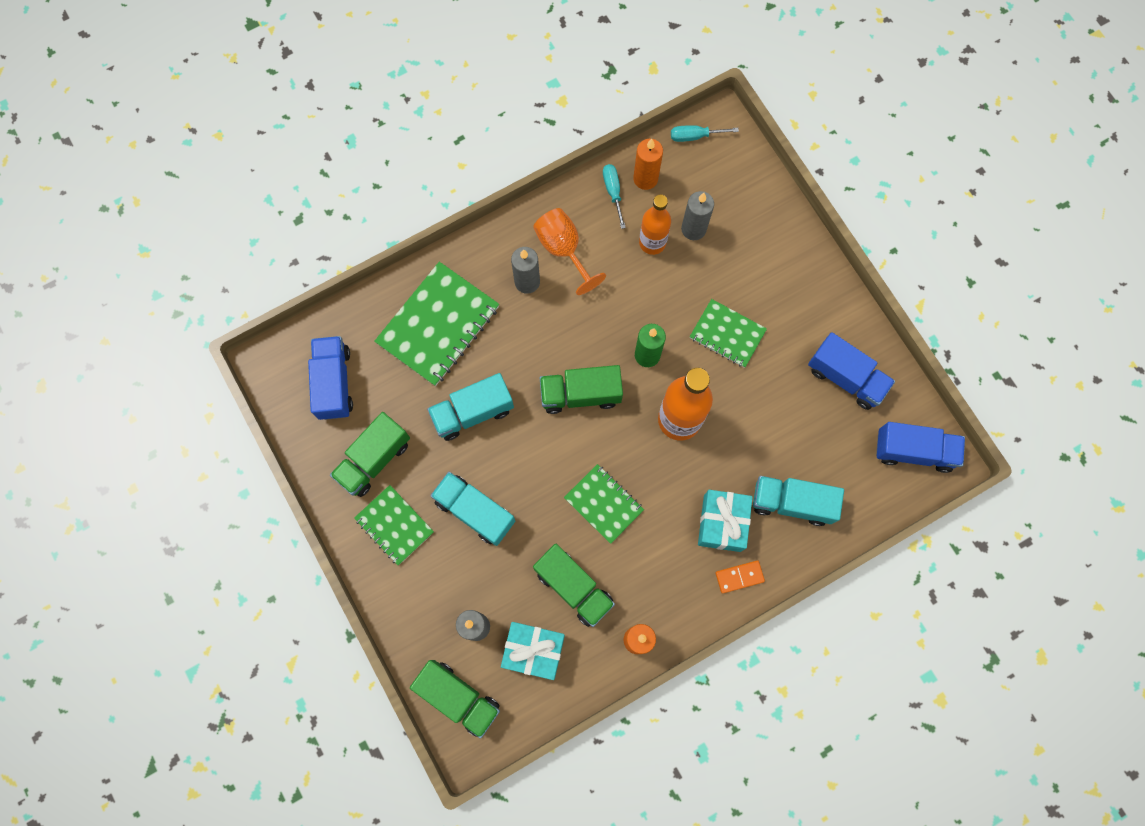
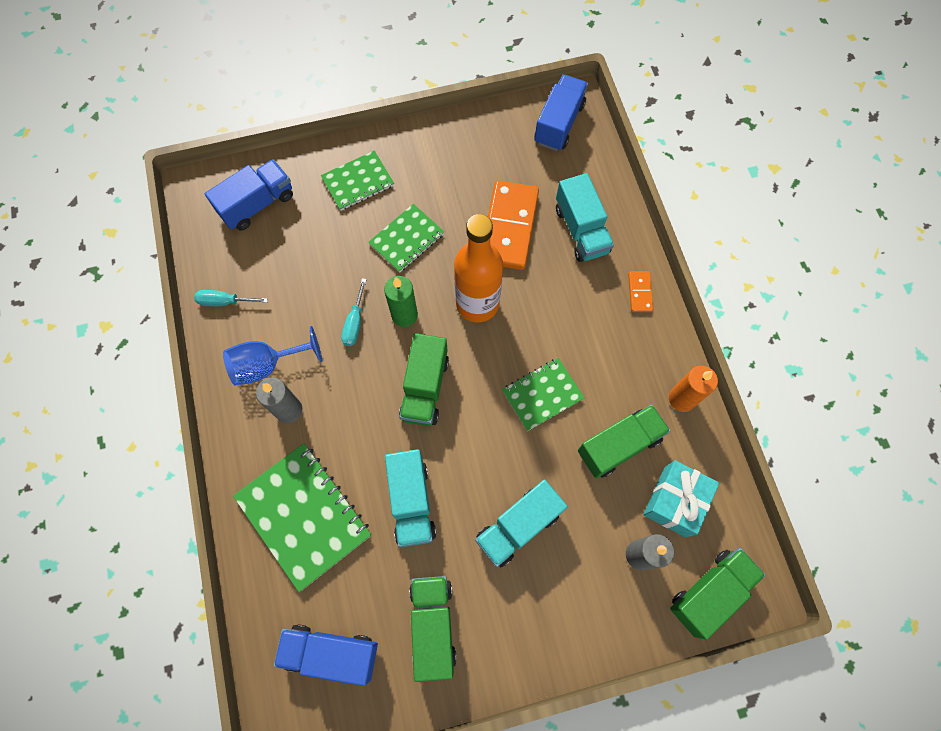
camera: 75 degrees left, 5 degrees down
green truck [330,412,410,497] -> green truck turned 150 degrees counterclockwise [409,576,457,682]
green notebook [354,485,434,565] -> green notebook moved to [321,151,394,211]
orange goblet [533,208,606,295] -> blue goblet [223,326,322,385]
orange candle [633,139,663,190] -> none
orange bottle [639,195,671,255] -> none
turquoise screwdriver [671,125,739,142] -> turquoise screwdriver moved to [341,278,367,346]
grey candle [681,191,714,240] -> none
turquoise gift [698,490,753,552] -> none
turquoise truck [753,476,844,526] -> turquoise truck turned 45 degrees counterclockwise [556,173,614,262]
blue truck [808,332,895,410] -> blue truck moved to [205,159,293,231]
none -> orange domino [488,180,539,270]

